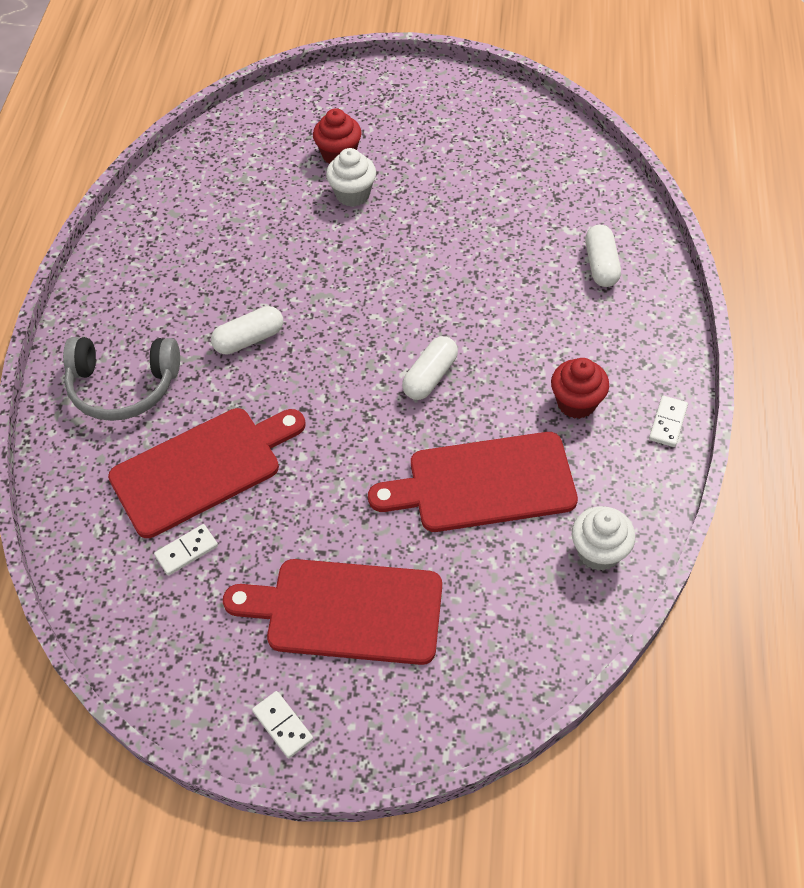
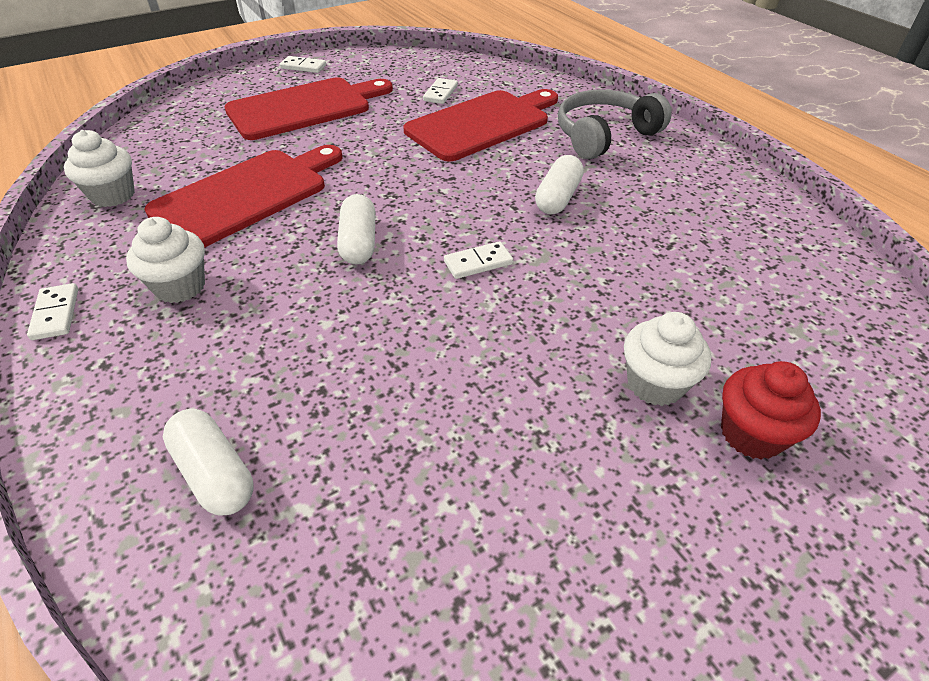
camera: 140 degrees right, 10 degrees down
red cutting board [108,408,306,538] -> red cutting board turned 150 degrees counterclockwise [404,89,558,161]
red cupcake [551,358,609,419] -> white cupcake [126,217,205,303]
none -> white domino [444,241,513,279]

